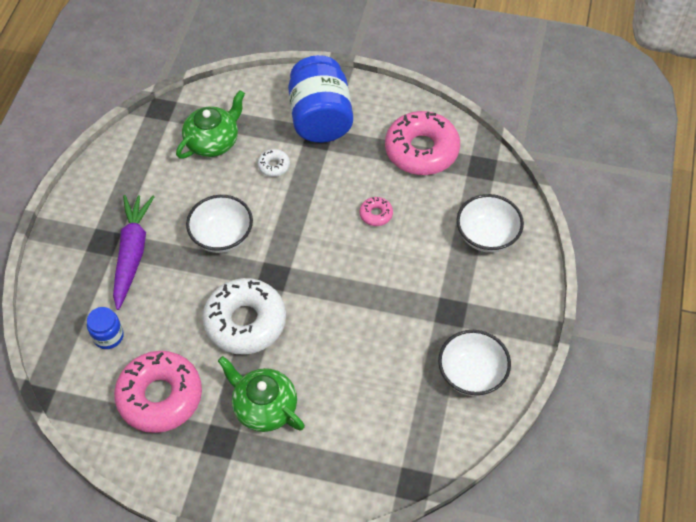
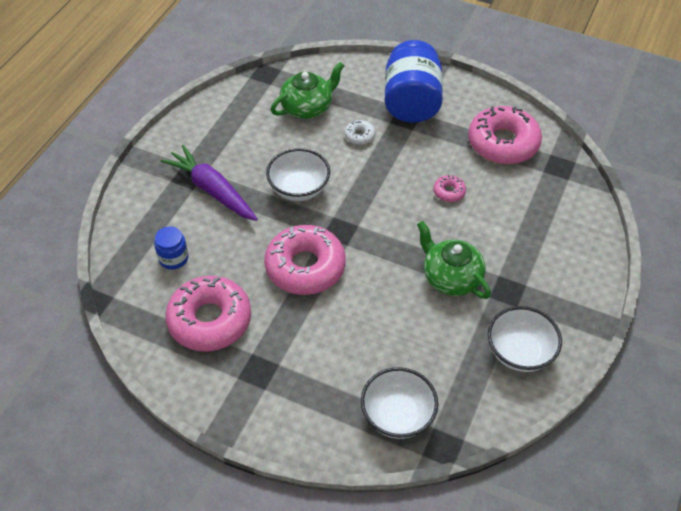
camera: 10 degrees right, 5 degrees down
purple carrot [113,195,154,310] -> purple carrot turned 60 degrees counterclockwise [161,145,258,221]
white donut [202,278,286,355] -> pink donut [264,225,346,295]
green teapot [218,356,305,432] -> green teapot moved to [417,221,491,299]
white bowl [457,194,524,253] -> white bowl moved to [361,367,438,439]

